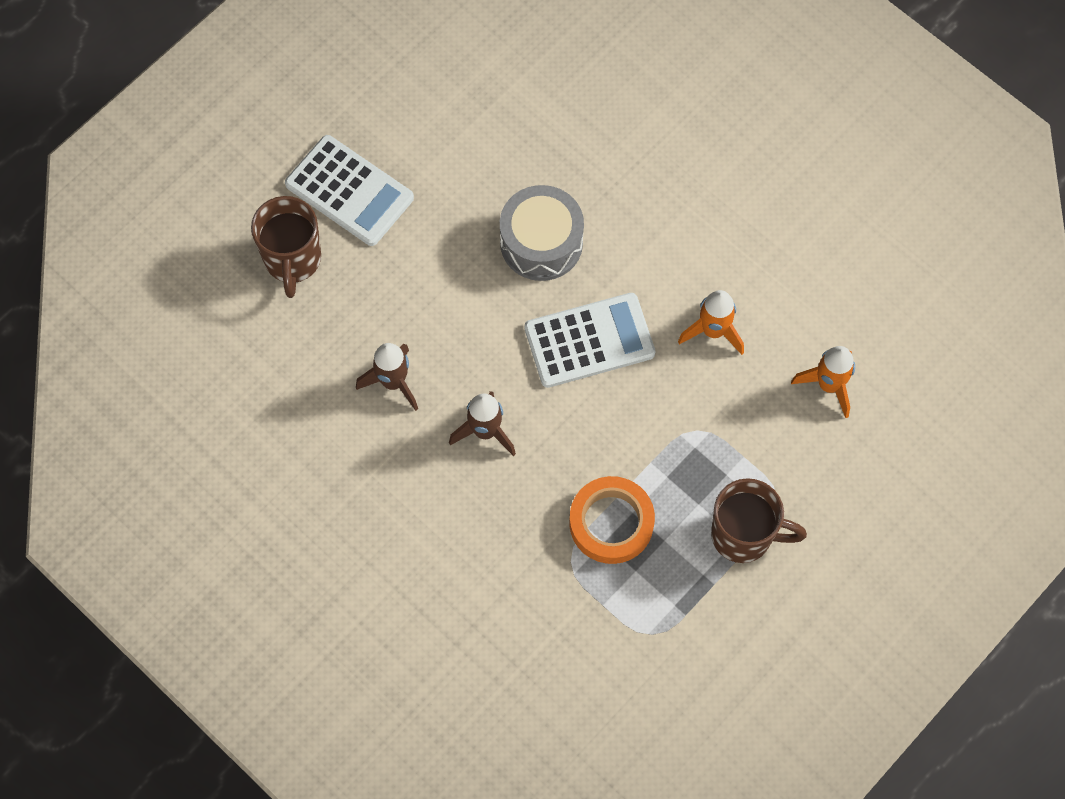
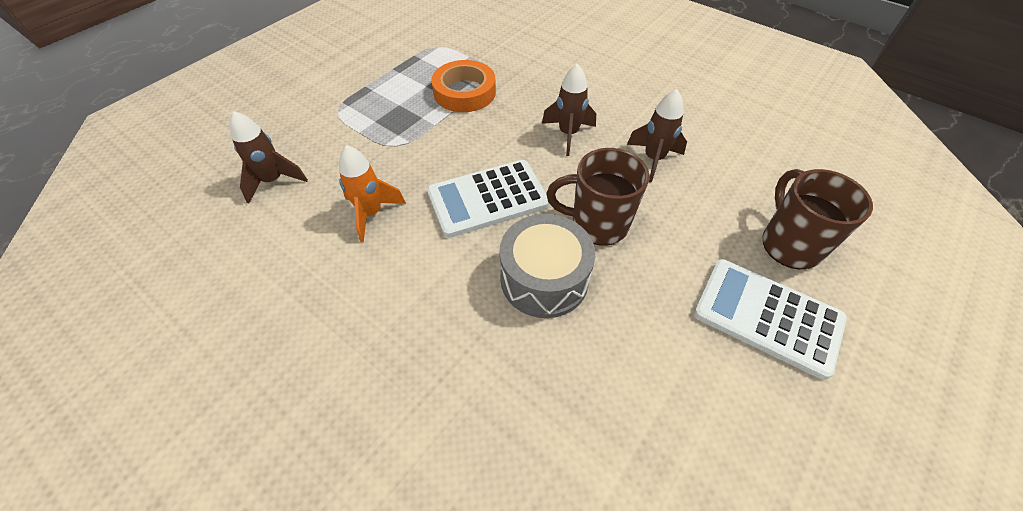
camera: 175 degrees right, 15 degrees down
brown mug [711,478,807,563] -> brown mug moved to [546,148,649,246]
orange rocket [791,346,855,418] -> brown rocket [230,111,308,203]

